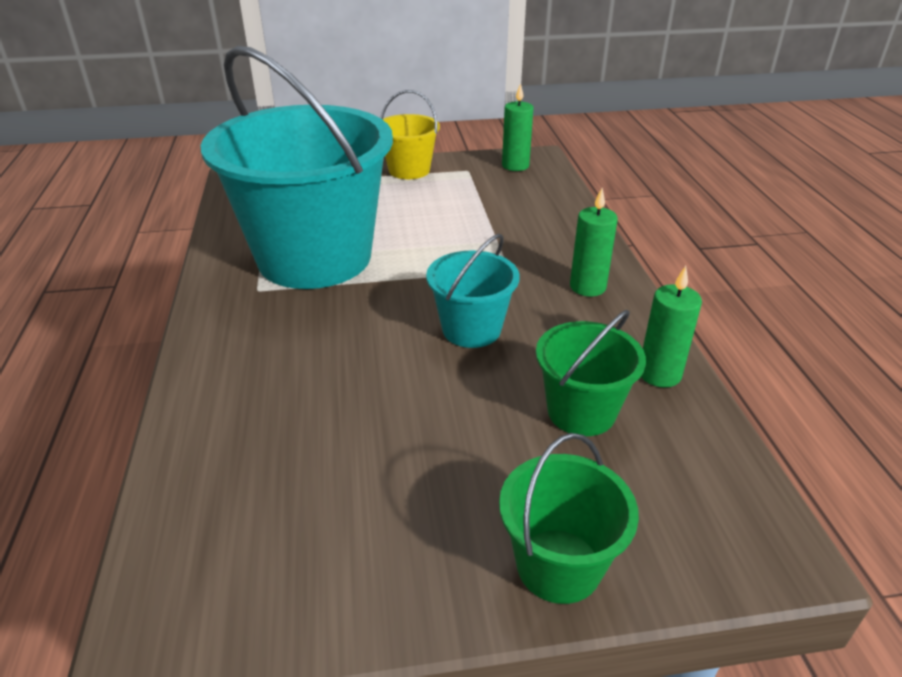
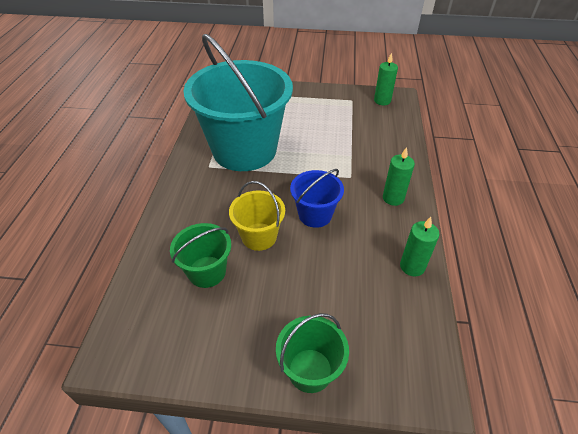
camera: 15 degrees right, 10 degrees up
yellow bucket [380,90,440,179] -> yellow bucket moved to [229,181,285,251]
turquoise bucket [426,234,520,348] -> blue bucket [290,169,344,228]
green bucket [536,310,646,436] -> green bucket moved to [170,223,231,288]

